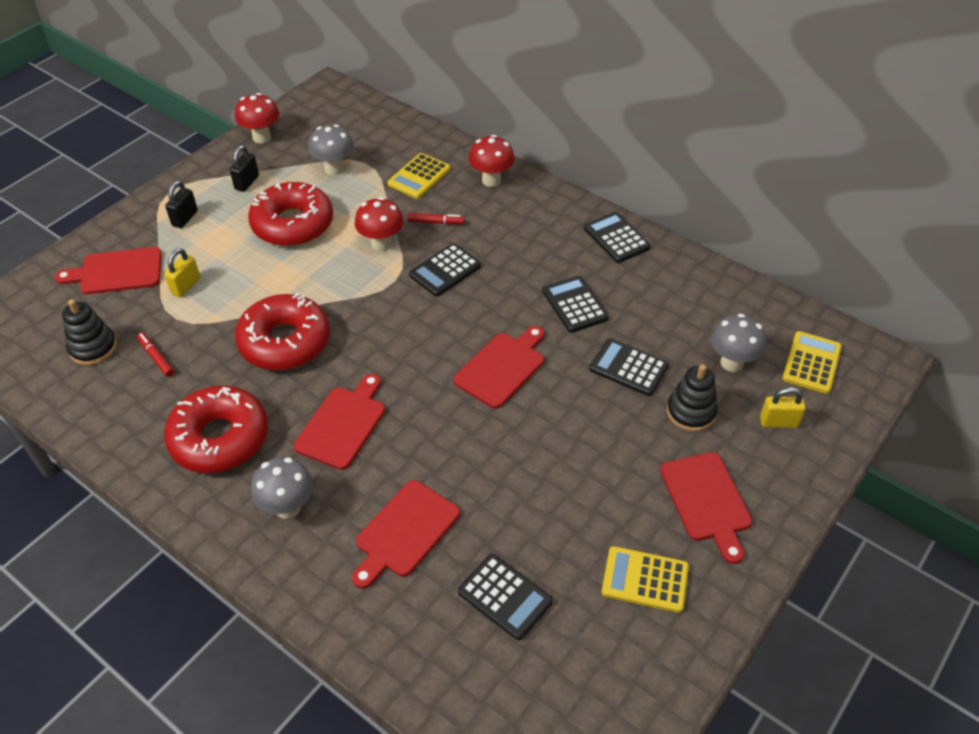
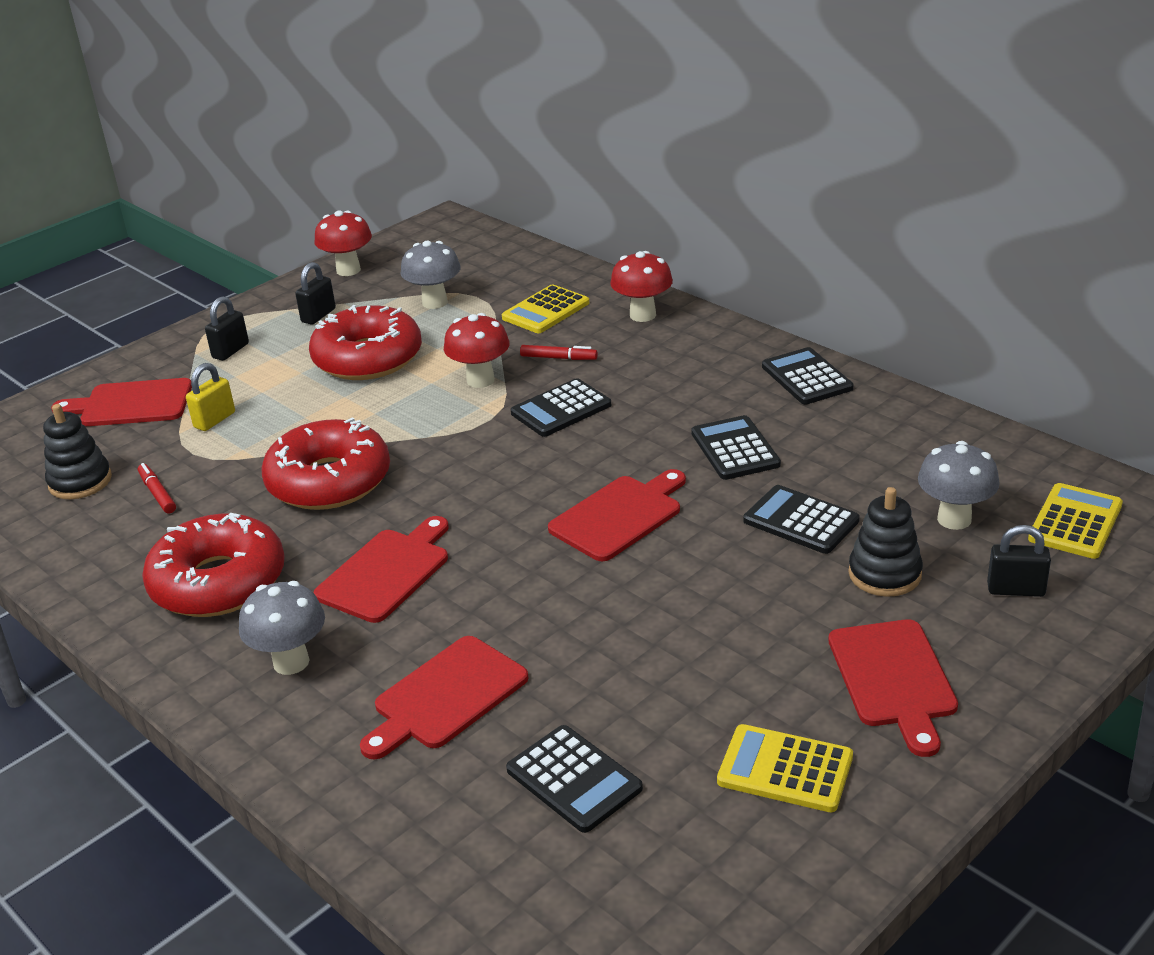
camera: 10 degrees right, 15 degrees down
yellow padlock [760,387,806,428] -> black padlock [987,525,1051,597]

